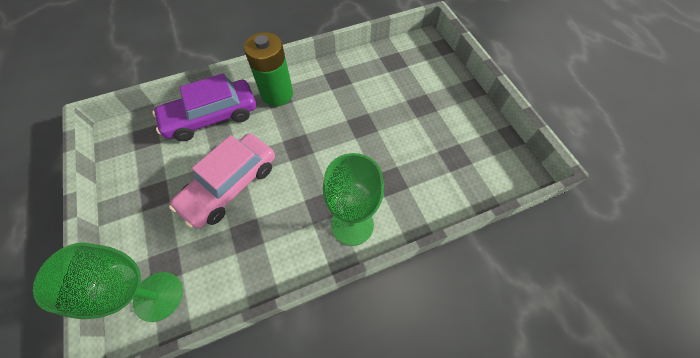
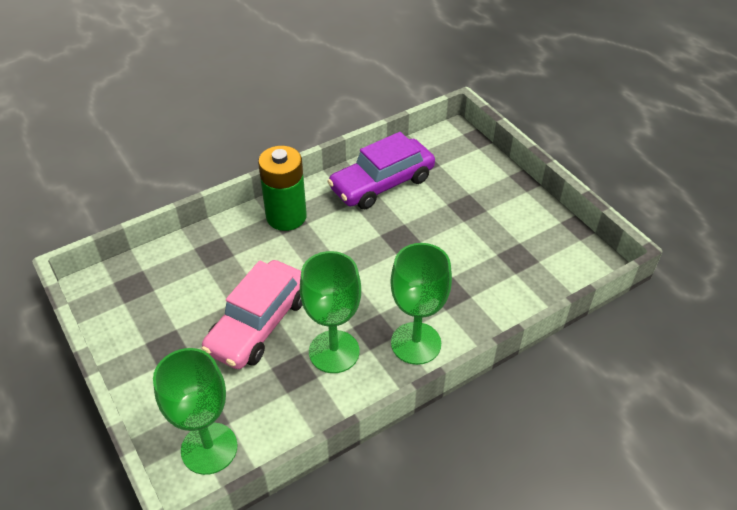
camera: 10 degrees left, 15 degrees down
purple car [152,73,256,141] -> purple car moved to [327,132,435,209]
none -> green goblet [300,251,361,373]

